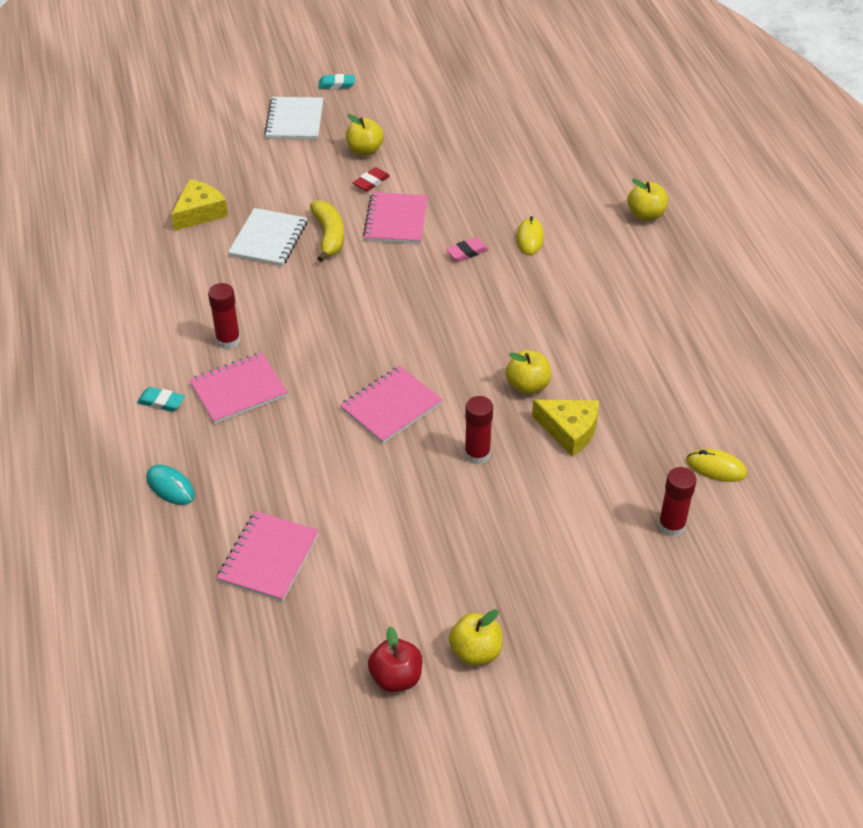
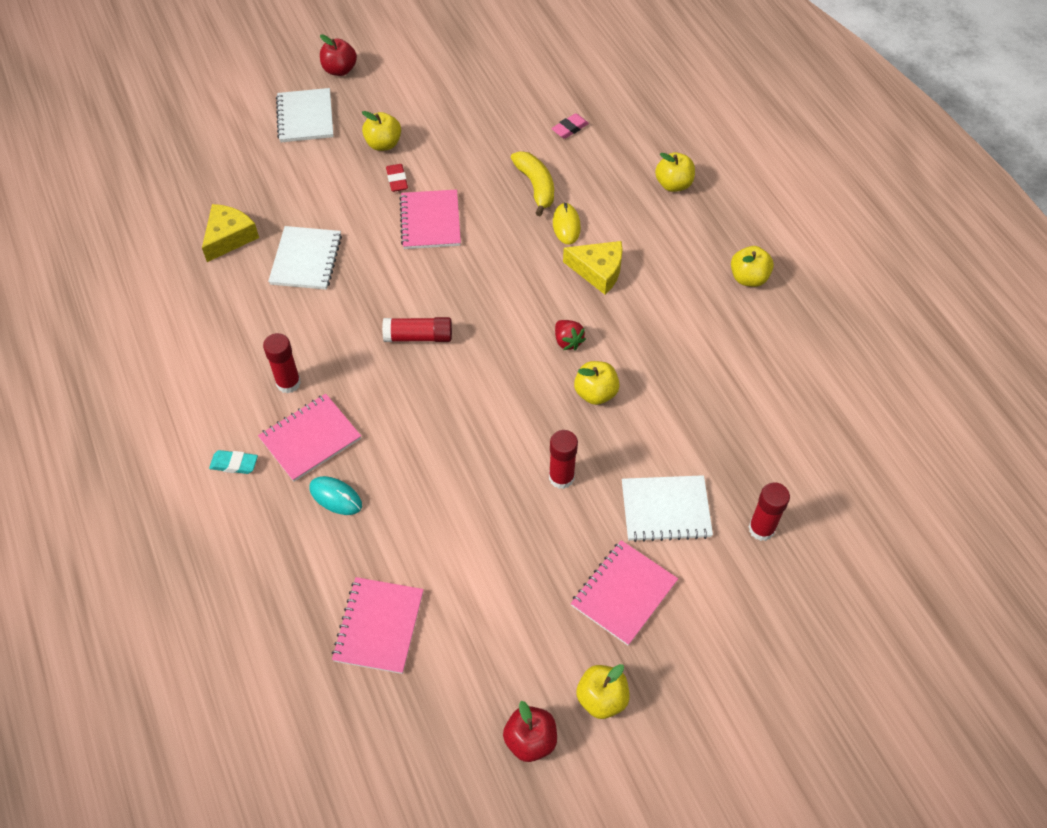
camera: 10 degrees left, 10 degrees up
turquoise mouse [146,465,195,505] -> turquoise mouse moved to [310,476,362,515]
yellow banana [310,200,344,262] -> yellow banana moved to [511,151,554,216]
turquoise eraser [318,74,355,89] -> red apple [320,34,357,76]
pink notebook [340,366,443,444] -> pink notebook moved to [571,540,678,646]
red eraser [353,167,390,192] -> red eraser turned 45 degrees counterclockwise [386,164,408,192]
pink eraser [446,237,489,262] -> pink eraser moved to [551,113,589,139]
yellow cheese [532,400,599,457] -> yellow cheese moved to [563,241,623,295]
yellow mouse [687,449,747,482] -> none
none -> red glue stick [382,317,452,342]
none -> red strawberry [555,320,586,350]
none -> white notebook [622,475,713,542]
none -> yellow apple [731,246,774,287]

